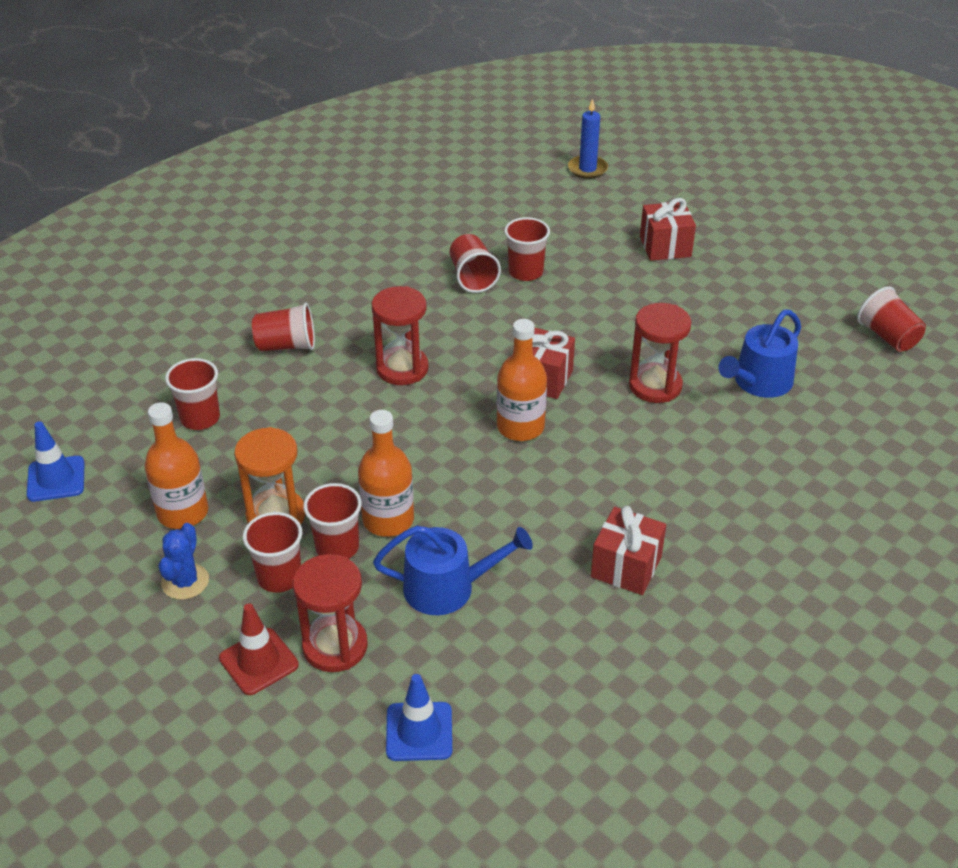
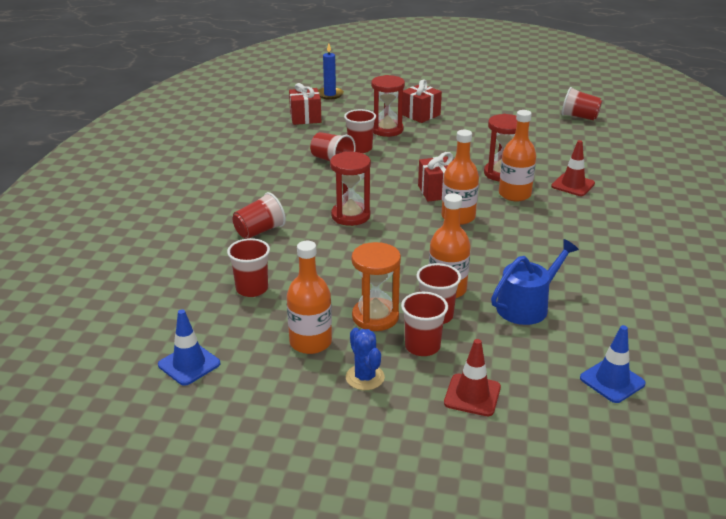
camera: 35 degrees left, 10 degrees down
red hourglass [293,554,368,672] -> red hourglass moved to [371,75,405,137]
red gift [591,506,666,595] -> red gift moved to [289,83,321,125]
blue watering can [718,310,801,398] -> none
none -> orange bottle [499,110,536,201]
none -> red traffic cone [551,140,595,196]

